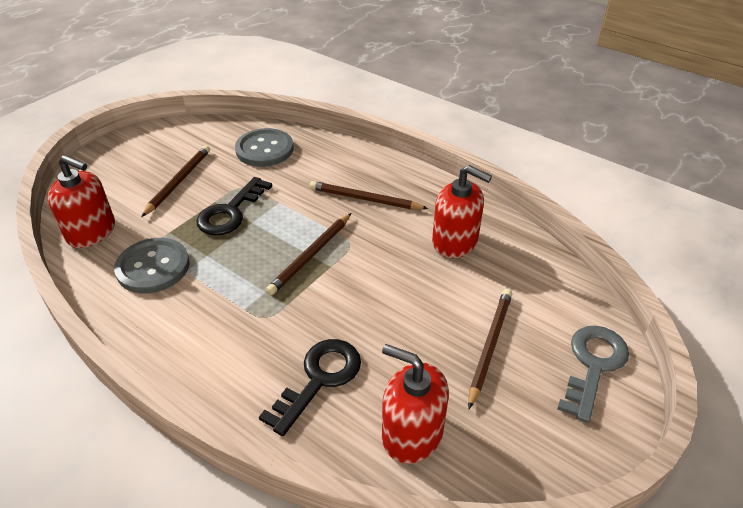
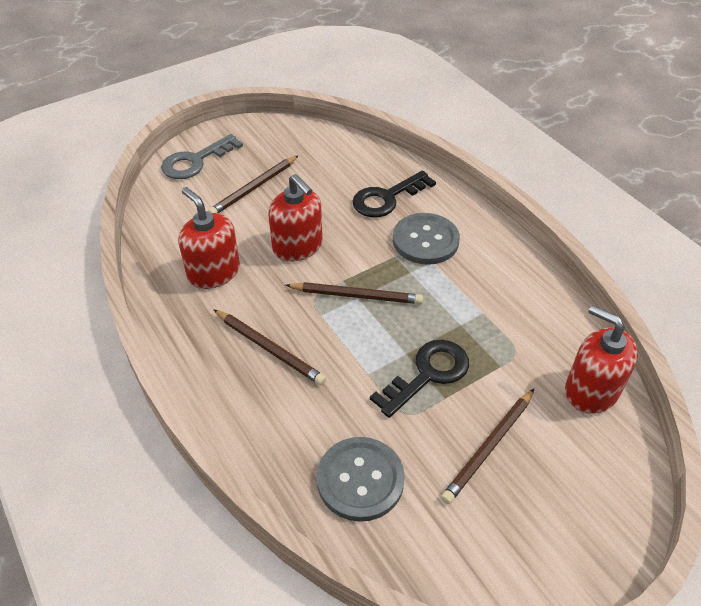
camera: 160 degrees left, 5 degrees up
grey button [114,238,189,294] -> grey button moved to [393,213,460,265]
brown pencil [266,213,351,295] -> brown pencil turned 45 degrees clockwise [285,282,423,304]
red soap dispenser [382,344,449,464] -> red soap dispenser moved to [268,174,323,262]

